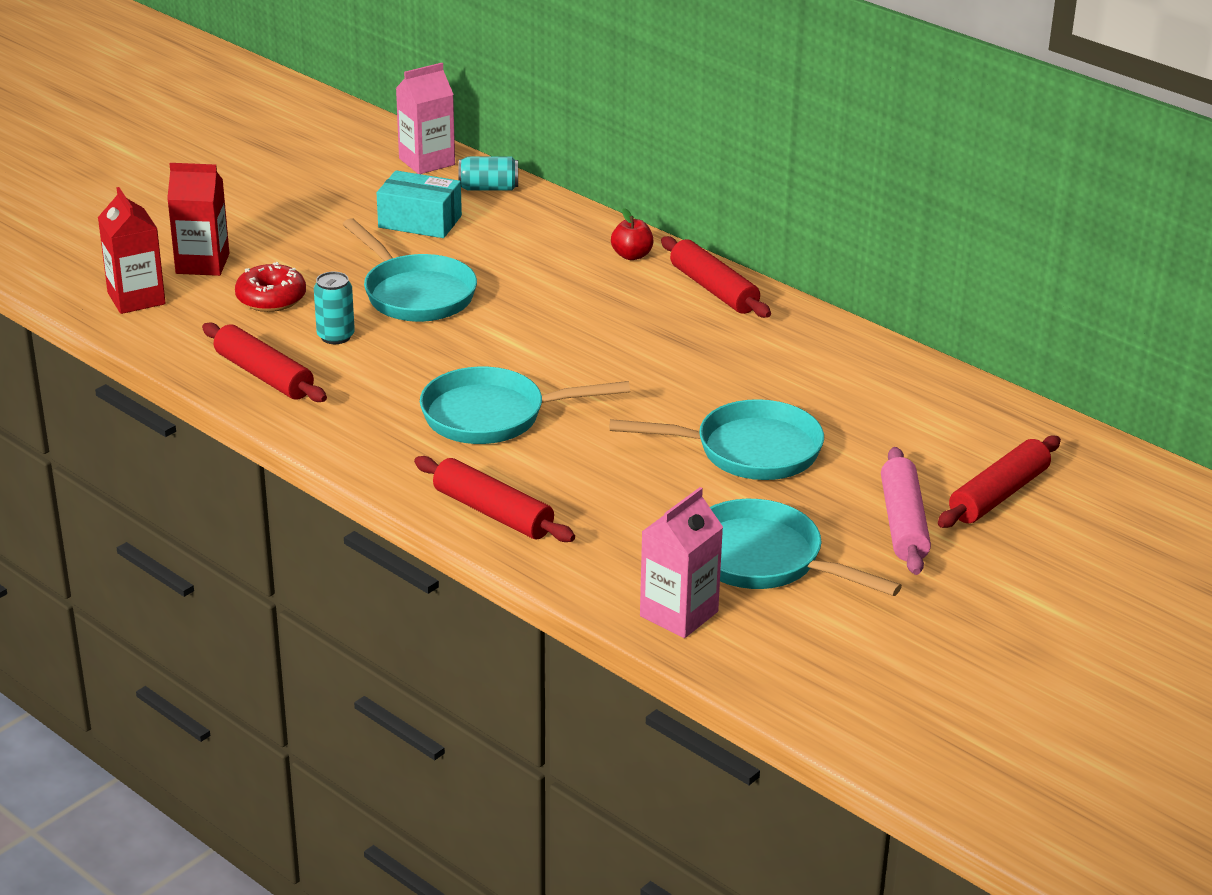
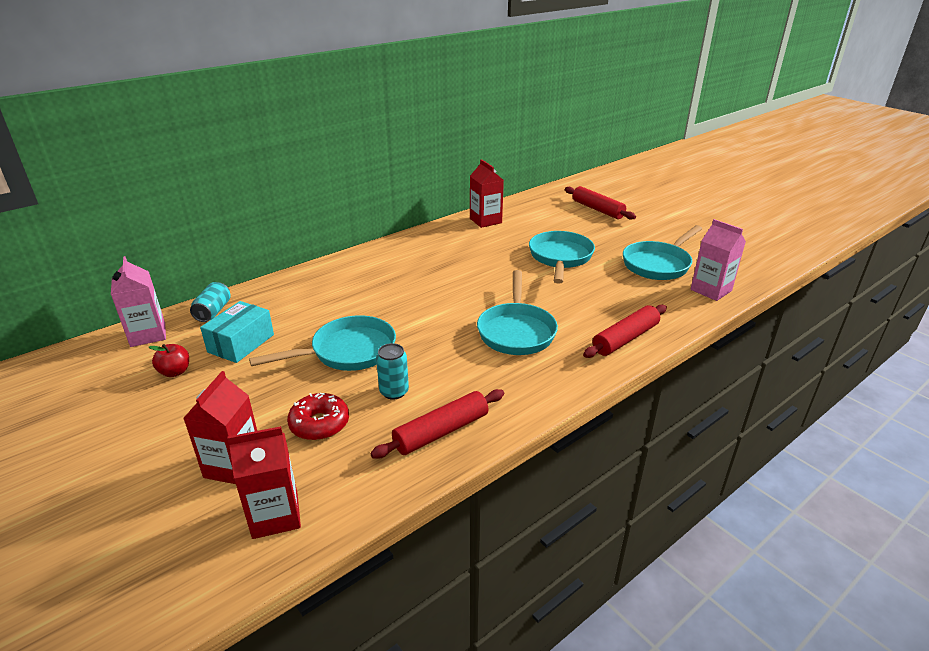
camera: 80 degrees left, 0 degrees up
red apple [611,208,653,260] -> red apple moved to [149,344,189,377]
red rolling pin [661,236,771,318] -> none
pink rolling pin [881,447,931,575] -> none
none -> red carton [470,159,504,228]

